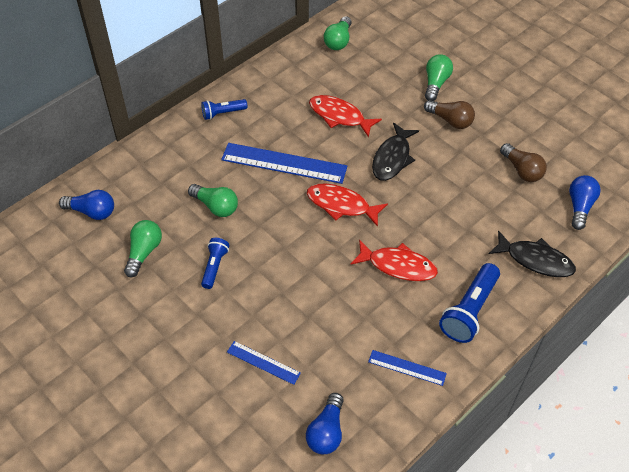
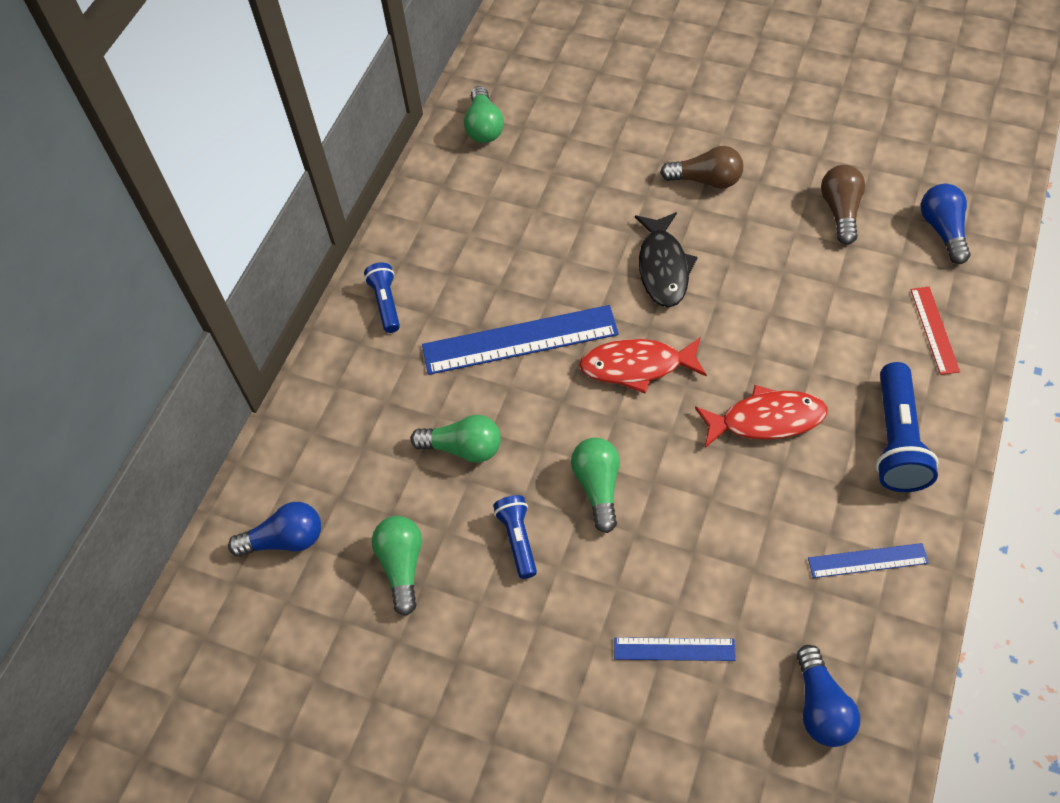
camera: 20 degrees left, 5 degrees up
blue flashlight [201,99,247,120] -> blue flashlight turned 120 degrees clockwise [364,262,400,333]
red fish [309,95,382,138] -> none
green light bulb [425,54,453,101] -> green light bulb moved to [571,438,620,533]
black fish [489,230,576,277] -> red ruler [910,287,960,375]
brown light bulb [500,143,547,182] -> brown light bulb turned 120 degrees counterclockwise [821,165,865,245]

